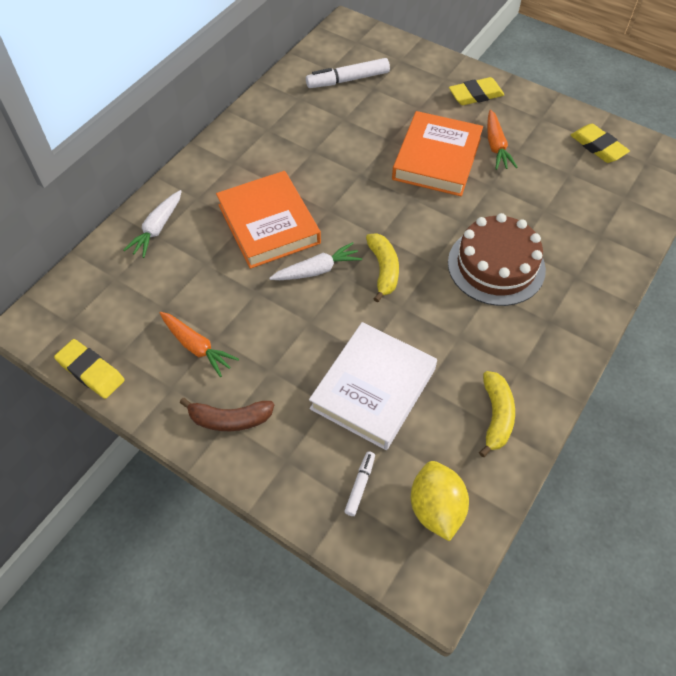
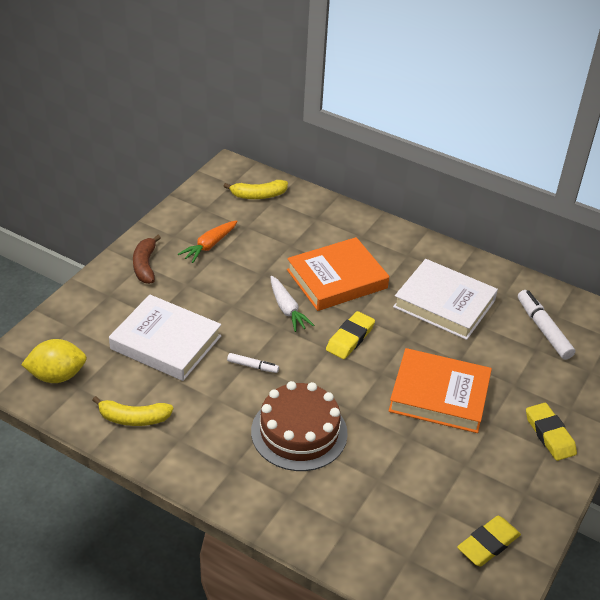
camera: 85 degrees right, 15 degrees down
yellow eraser [54,339,125,399] -> yellow eraser moved to [326,311,375,359]
white carrot [123,190,182,258] -> none
white marker [344,451,375,516] -> white marker moved to [227,353,279,373]
yellow banana [366,233,399,303] -> yellow banana moved to [223,180,288,199]
orange carrot [487,110,518,170] -> none
none -> white book [393,259,498,340]

